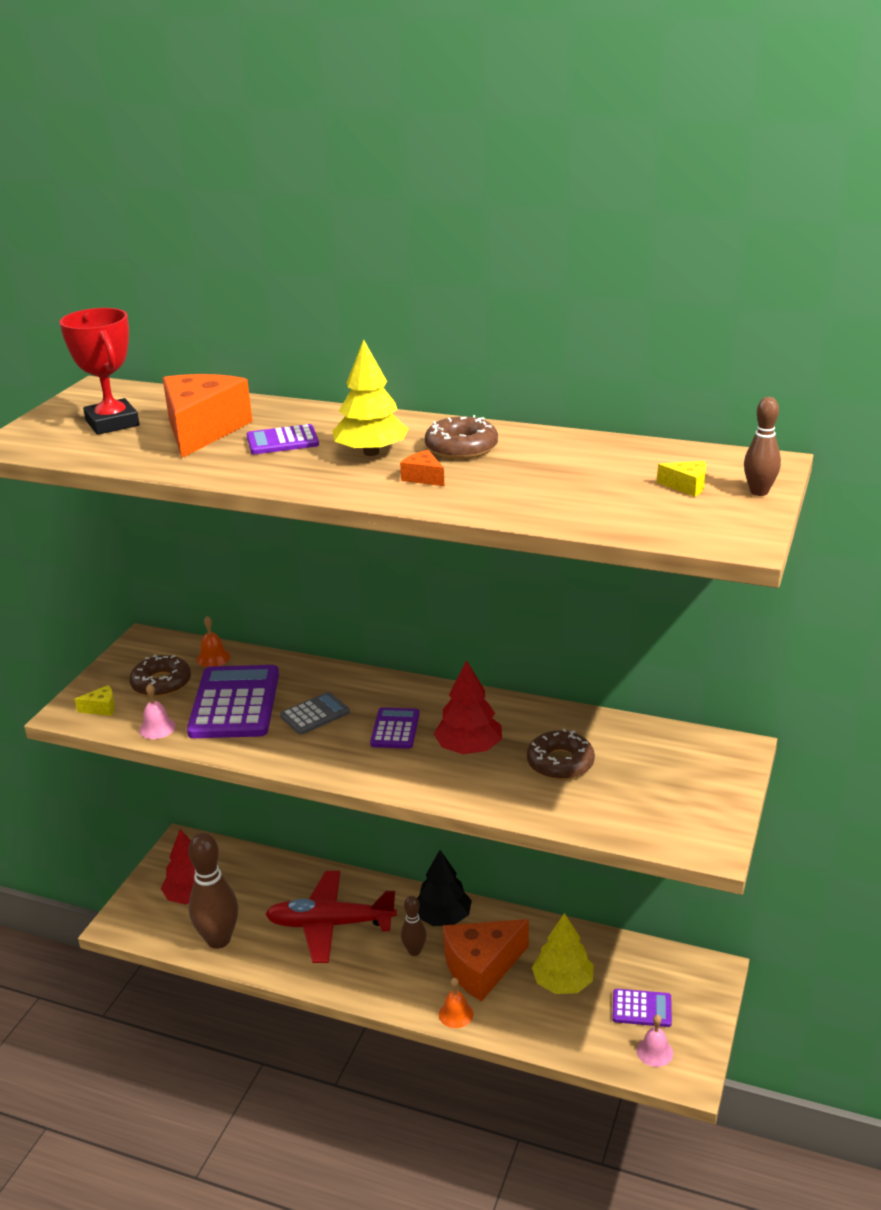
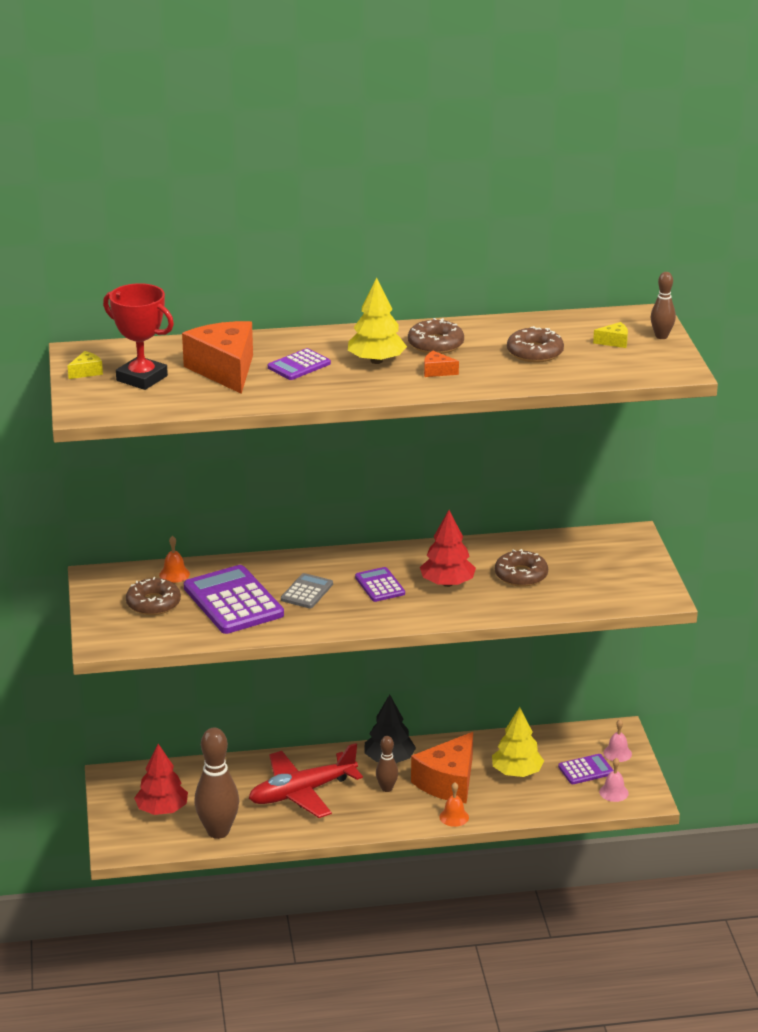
camera: 30 degrees left, 0 degrees up
yellow cheese [74,685,115,716] -> yellow cheese moved to [68,351,103,379]
pink bell [139,684,176,739] -> pink bell moved to [603,719,632,762]
none -> brown donut [507,326,564,363]

